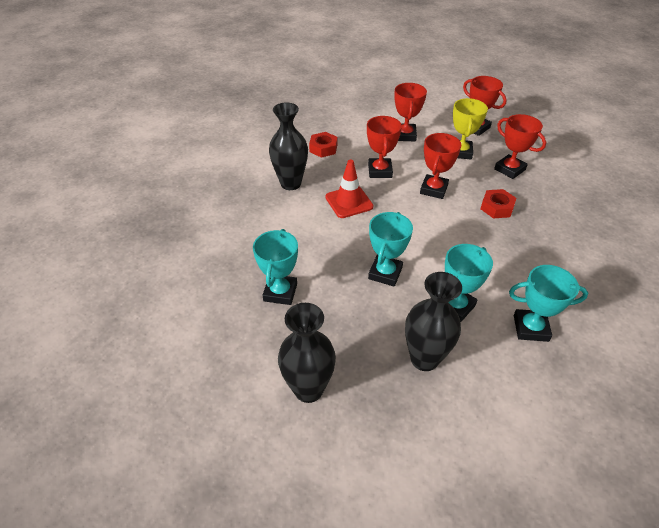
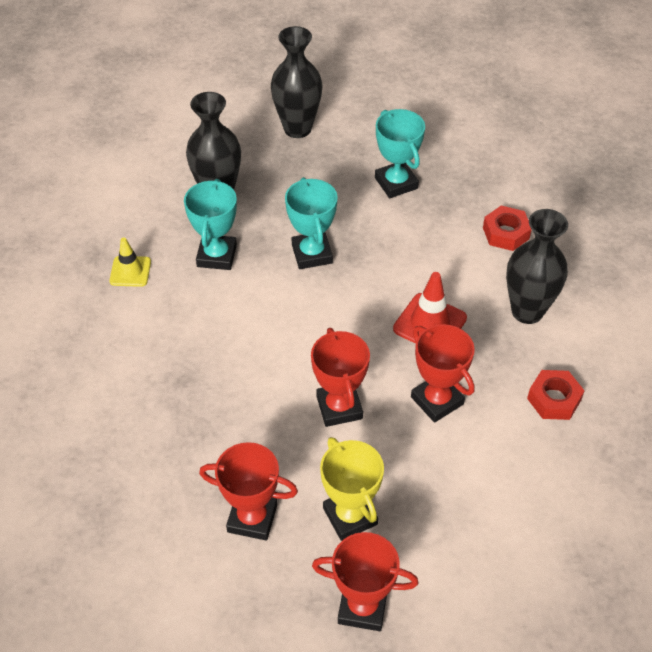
camera: 145 degrees right, 5 degrees up
red trophy [394,83,427,141] -> none
red nut [480,189,516,219] -> red nut moved to [483,205,532,251]
turquoise trophy [509,265,588,342] -> yellow traffic cone [109,237,151,287]

